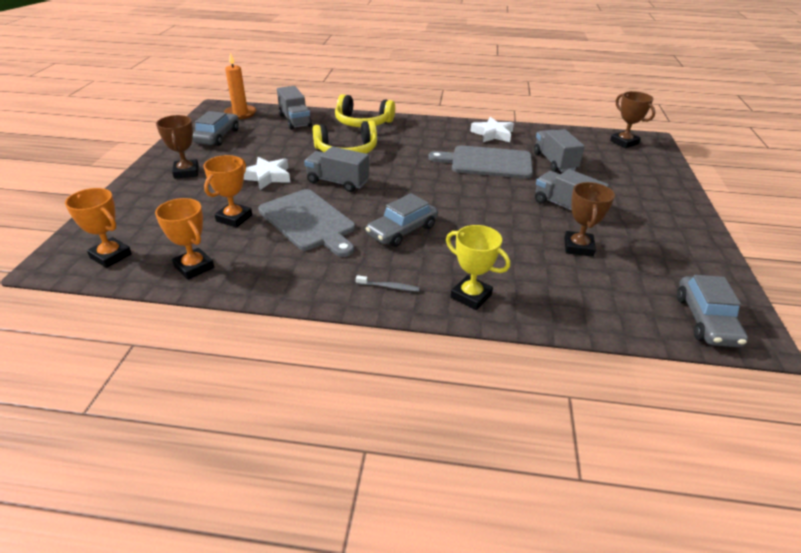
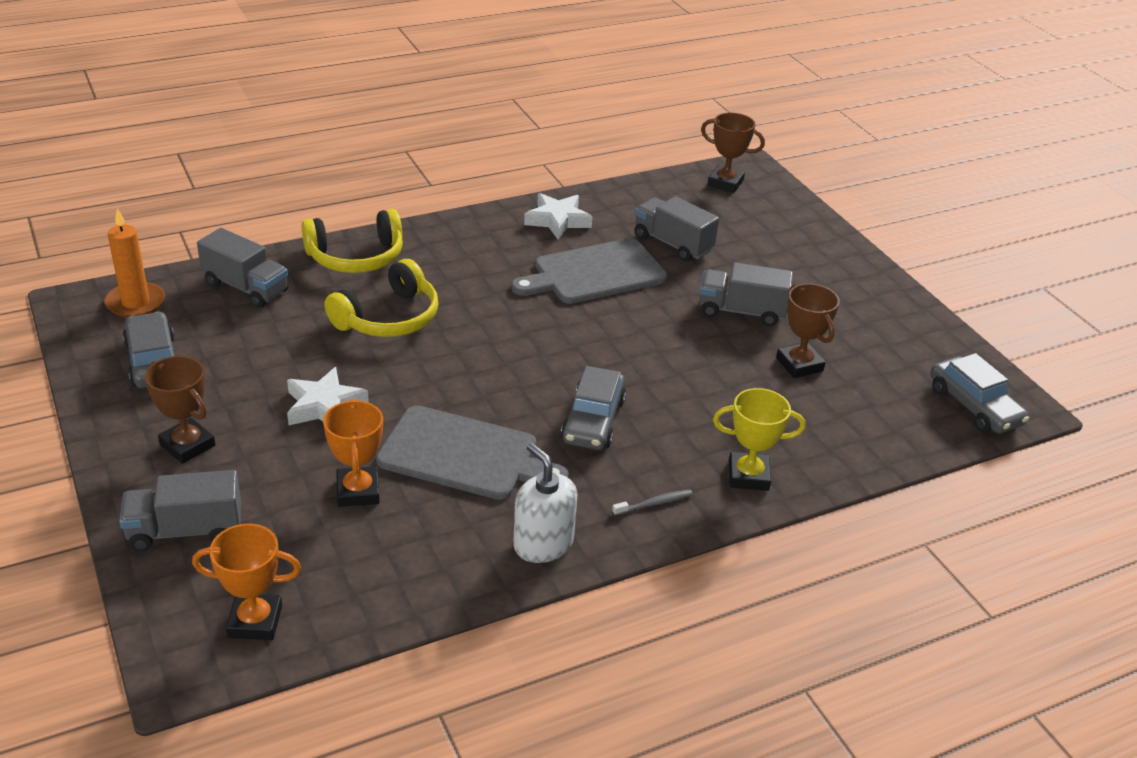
camera: 35 degrees left, 0 degrees up
orange trophy [155,198,214,280] -> none
grey truck [304,146,369,192] -> grey truck moved to [119,470,241,551]
none -> white soap dispenser [513,443,577,563]

